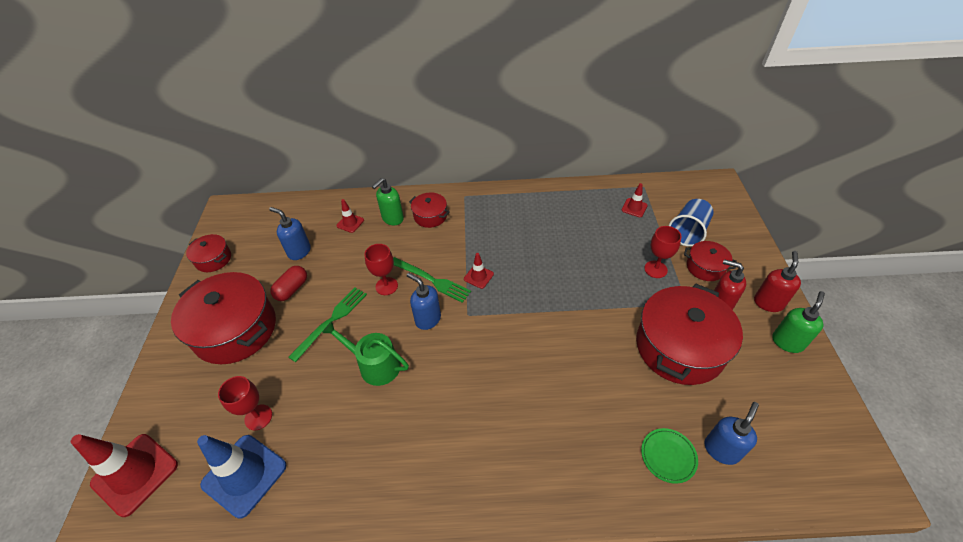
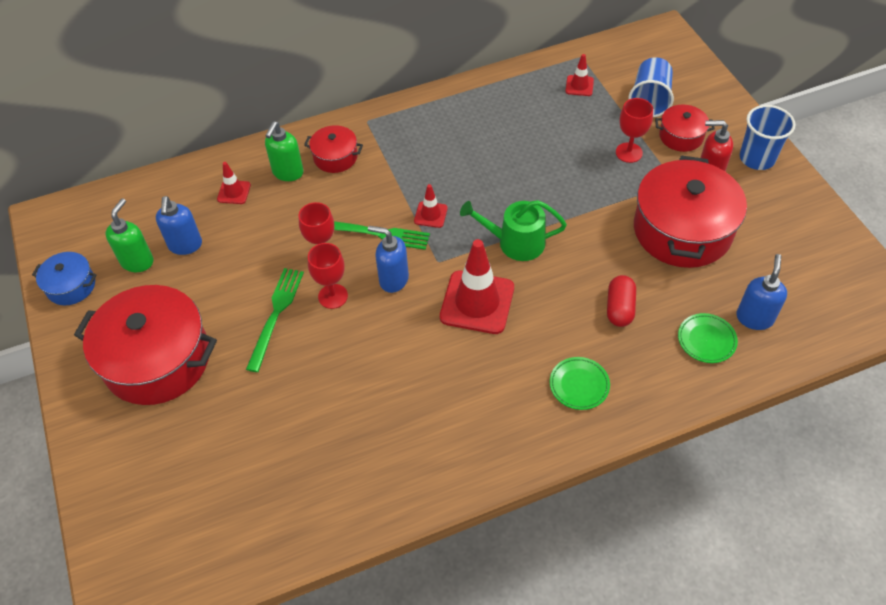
camera: 20 degrees left, 5 degrees up
red traffic cone [71,434,178,517] -> red traffic cone moved to [440,239,514,334]
red pot [186,234,231,272] -> blue pot [32,252,97,305]
blue traffic cone [197,435,286,519] -> none
red goblet [218,376,272,430] -> red goblet moved to [308,243,348,309]
blue soap dispenser [269,207,311,260] -> blue soap dispenser turned 105 degrees counterclockwise [156,196,202,255]
red capsule [270,266,307,301] -> red capsule moved to [607,275,636,327]
green watering can [322,321,409,386] -> green watering can moved to [460,200,567,261]
red soap dispenser [754,251,801,312] -> blue cup [740,105,796,170]
green soap dispenser [772,291,825,353] -> green soap dispenser moved to [106,198,153,272]
none -> green plate [550,357,610,410]

